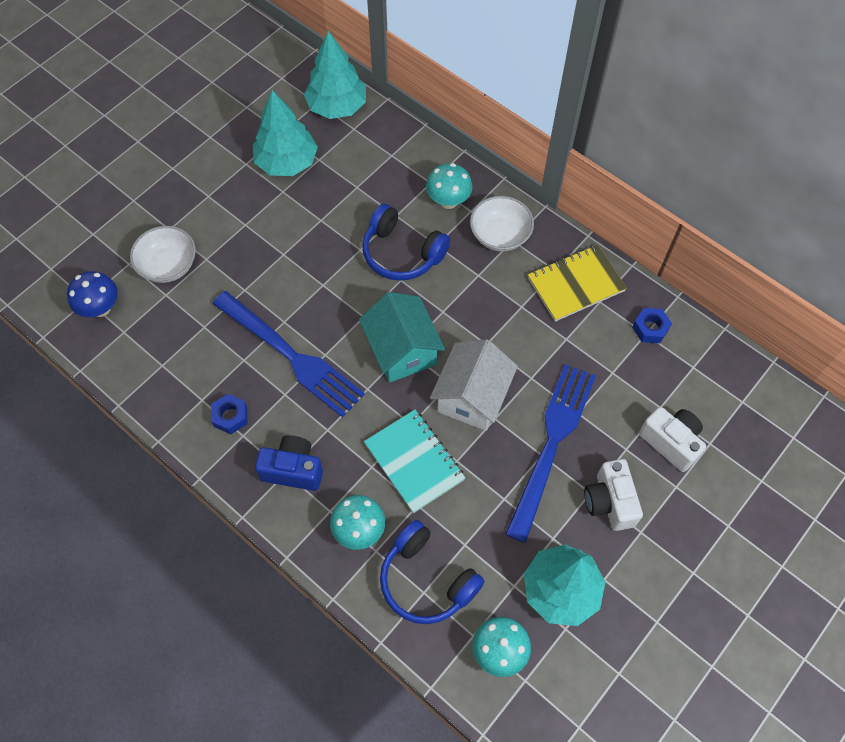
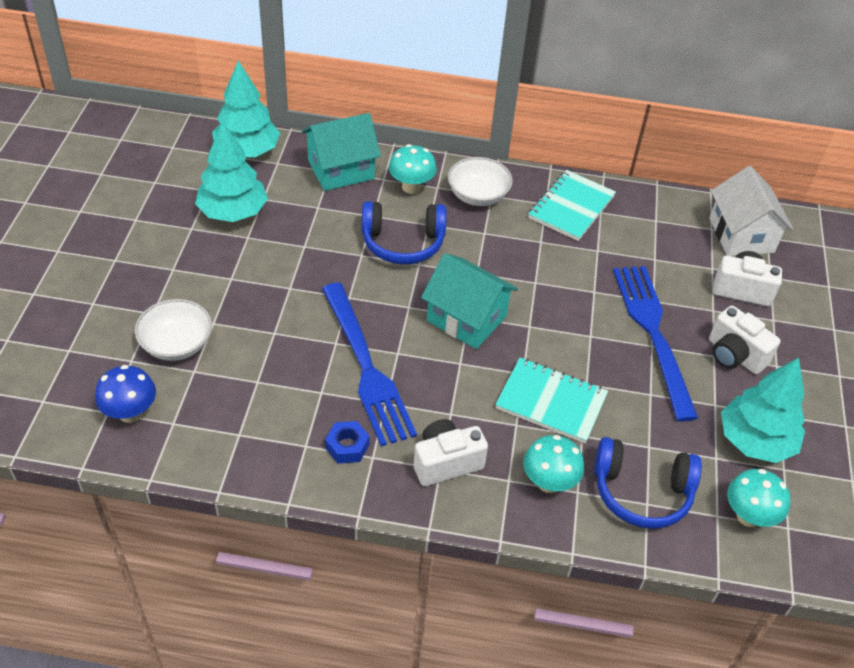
camera: 35 degrees left, 15 degrees down
blue fork [213,291,365,418] -> blue fork turned 60 degrees clockwise [322,283,417,446]
blue camera [255,435,323,491] -> white camera [414,419,488,486]
white house [430,339,518,431] -> white house moved to [709,166,794,256]
yellow notebook [528,245,627,322] -> turquoise notebook [528,170,616,241]
blue nut [632,308,672,343] -> none
none -> turquoise house [302,113,381,191]

